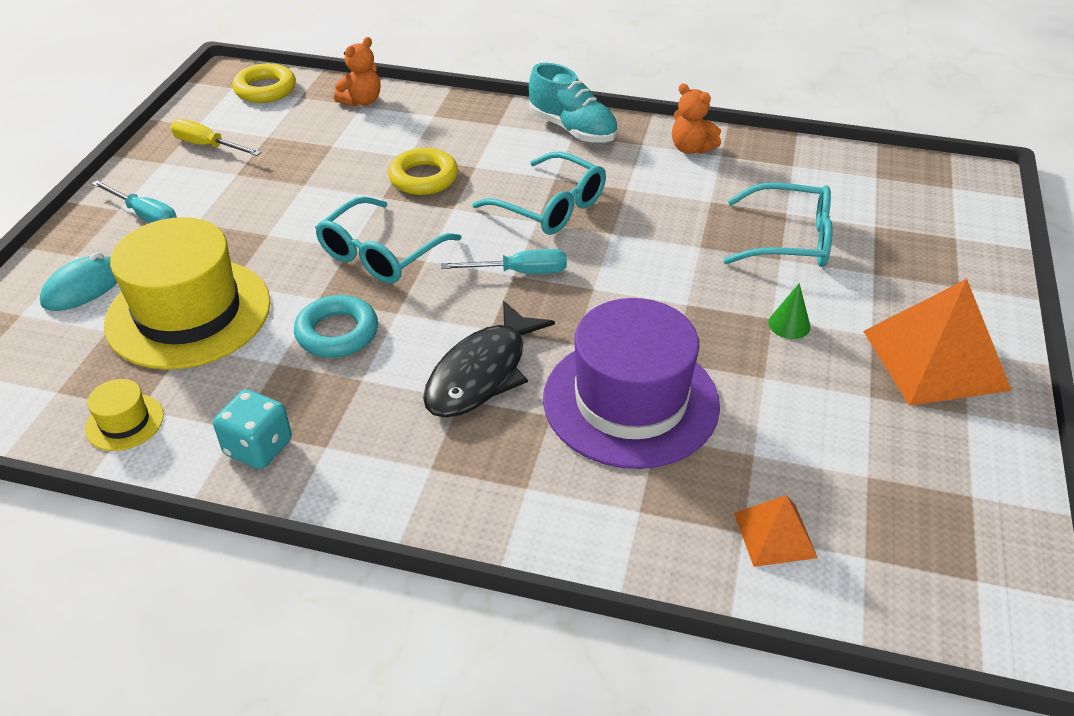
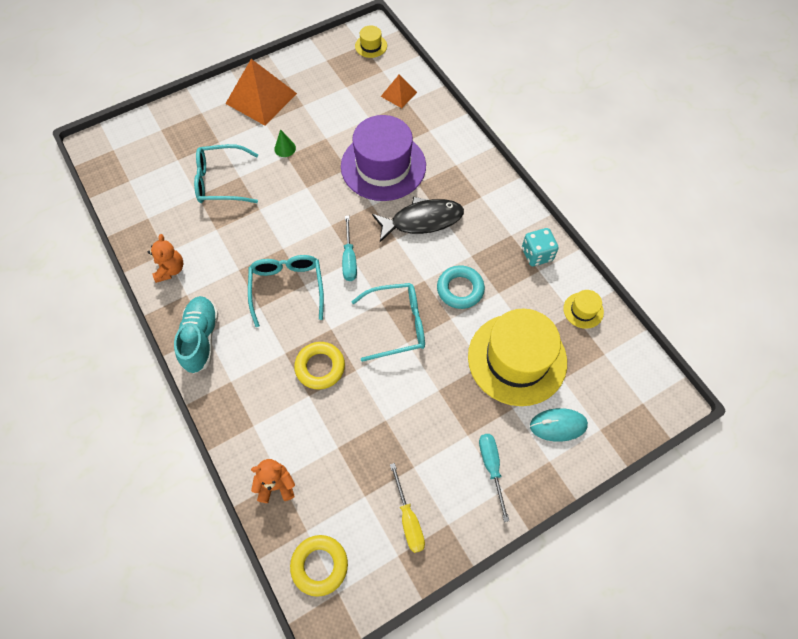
camera: 135 degrees left, 20 degrees up
turquoise screwdriver [441,249,567,274] -> turquoise screwdriver turned 135 degrees counterclockwise [342,216,357,281]
turquoise glasses [723,182,832,267] -> turquoise glasses turned 60 degrees counterclockwise [194,144,259,203]
none -> yellow hat [355,26,387,58]

